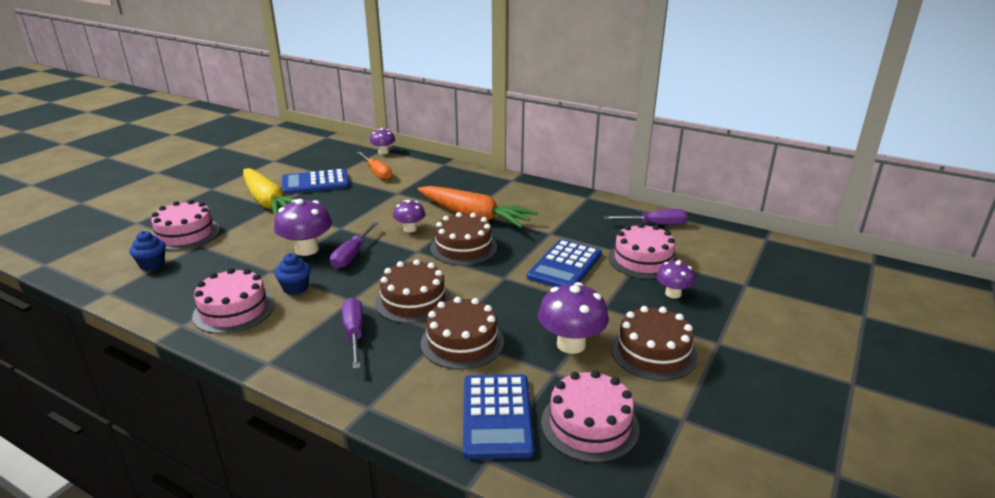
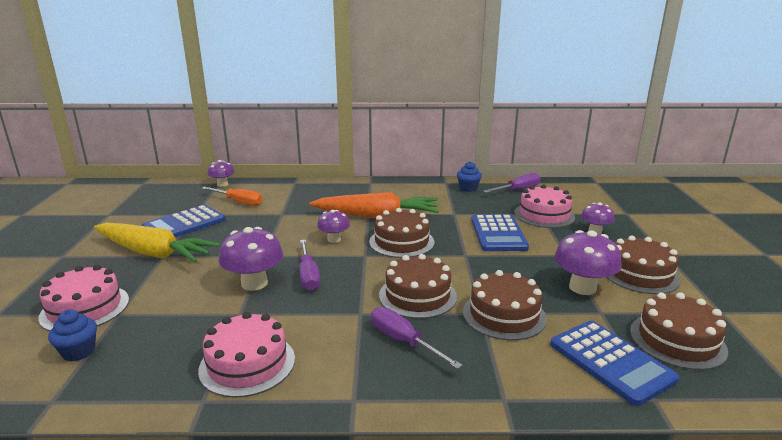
camera: 30 degrees left, 5 degrees down
blue cupcake [275,253,311,295] -> blue cupcake moved to [457,161,482,192]
pink cake [541,370,639,463] -> brown cake [630,292,728,370]

